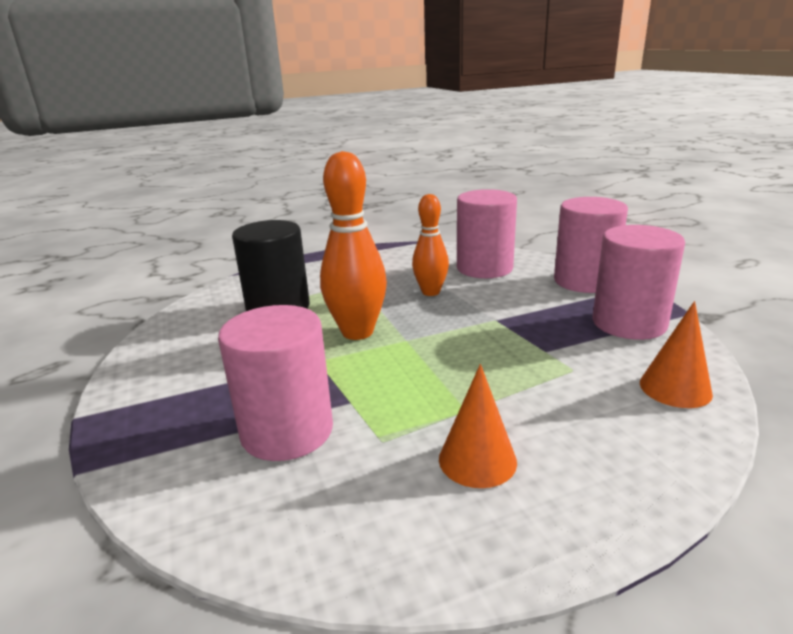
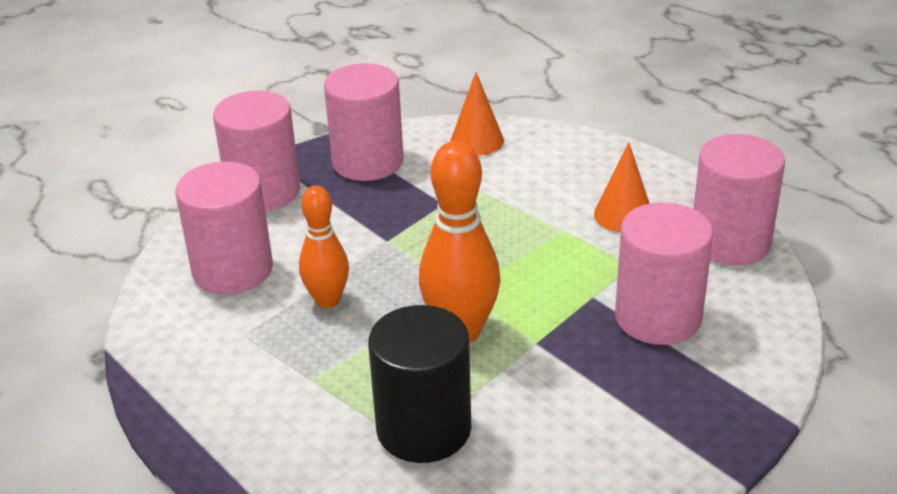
camera: 110 degrees left, 10 degrees up
none -> pink cylinder [693,134,785,265]

